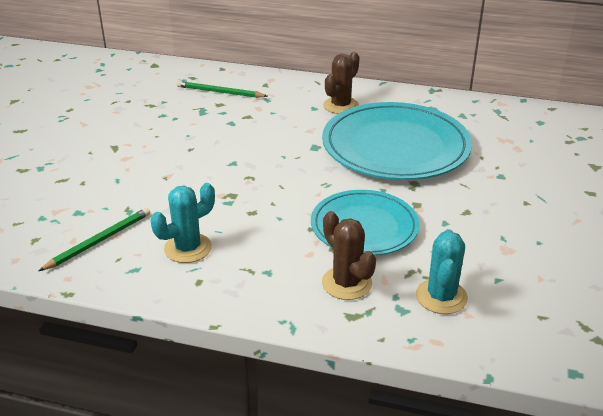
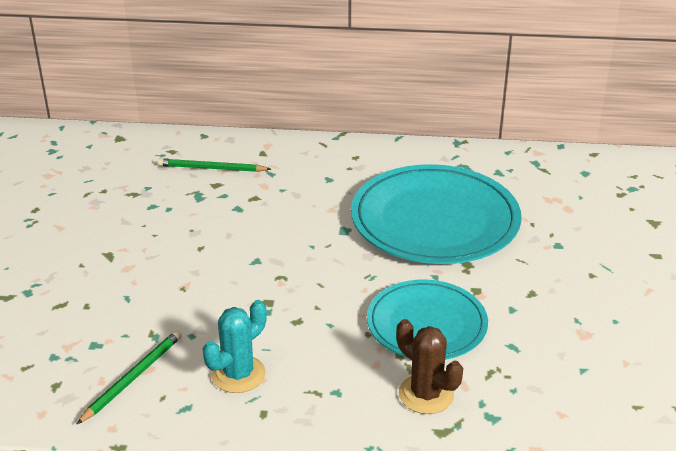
camera: 10 degrees left, 0 degrees up
brown cactus [323,52,360,114] -> none
turquoise cactus [416,229,468,314] -> none

